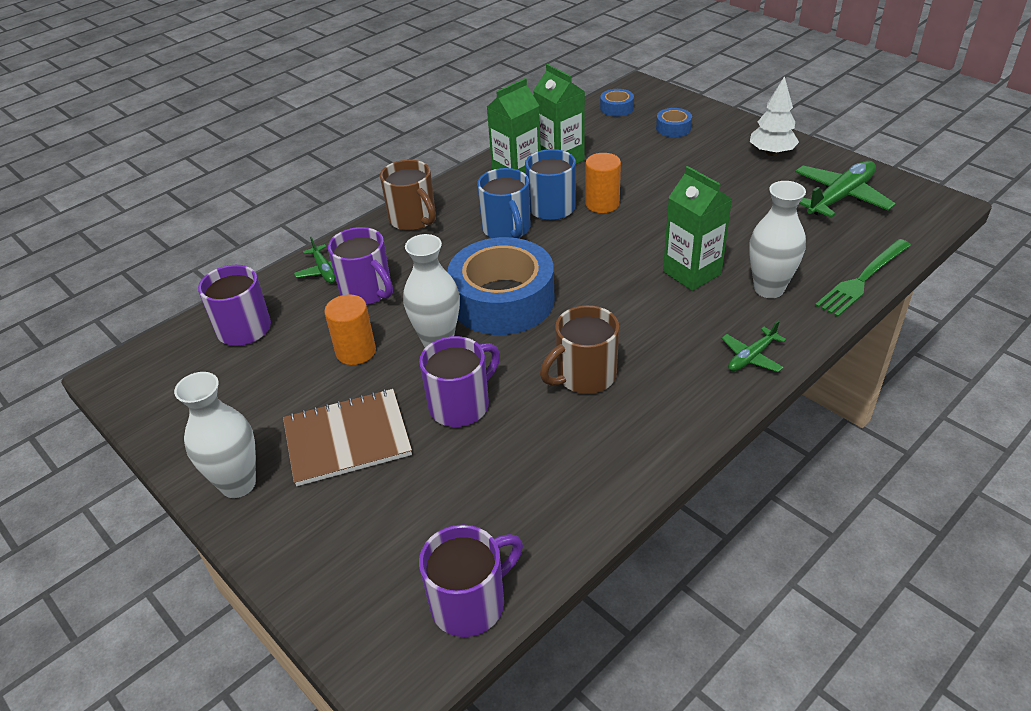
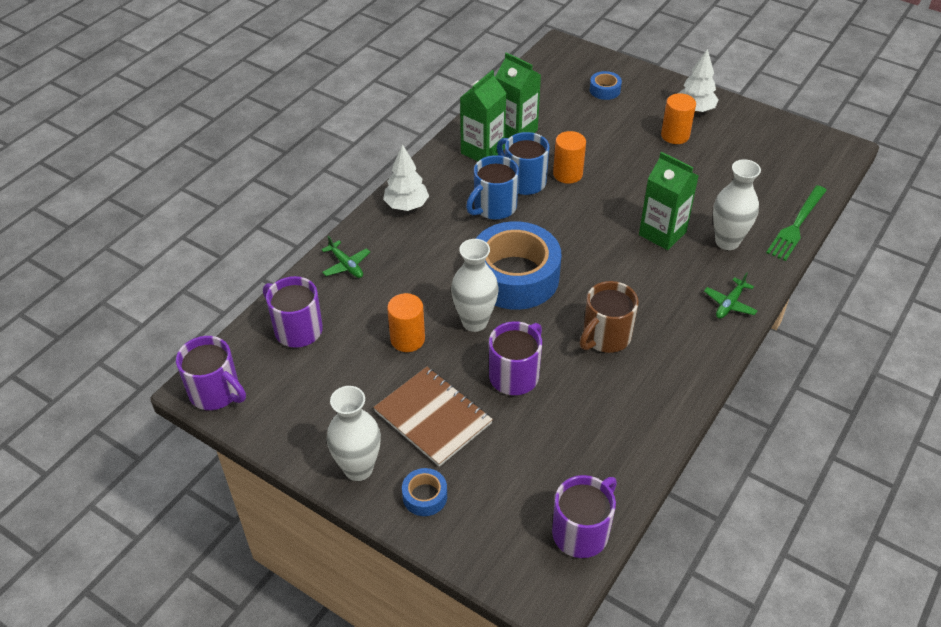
camera: 15 degrees left, 5 degrees up
brown notebook [283,389,412,486] -> brown notebook turned 75 degrees clockwise [373,367,493,467]
purple mug [328,227,393,305] -> purple mug moved to [176,336,246,410]
brown mug [380,160,436,231] -> white tree [383,144,429,211]
blue mug [477,168,531,238] -> blue mug turned 75 degrees clockwise [466,155,519,220]
blue tape [600,89,634,117] -> blue tape moved to [402,468,447,516]
green plane [795,160,896,218] -> none
none -> orange cylinder [661,93,696,144]

